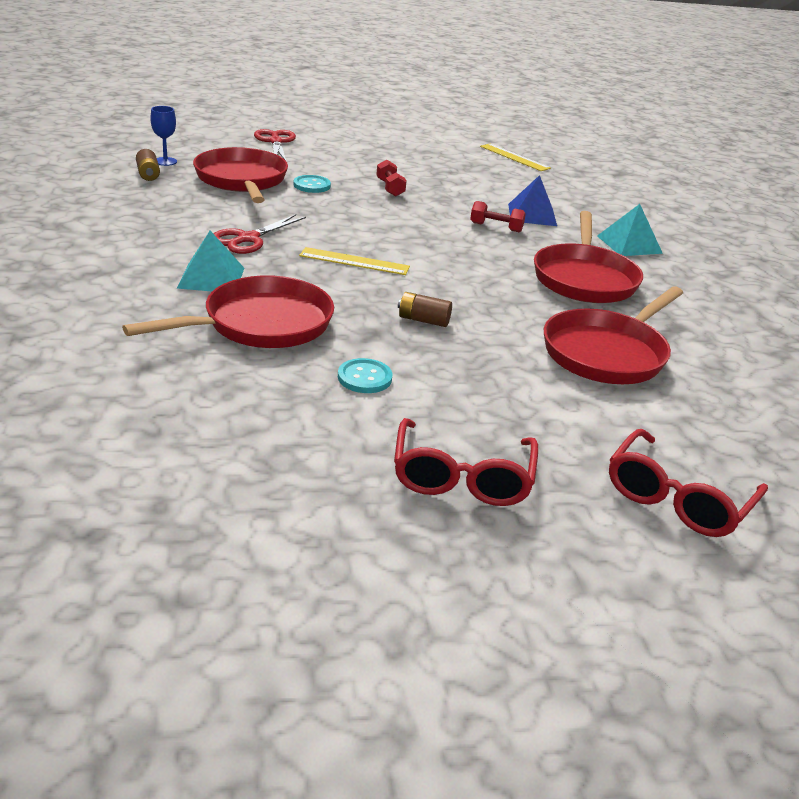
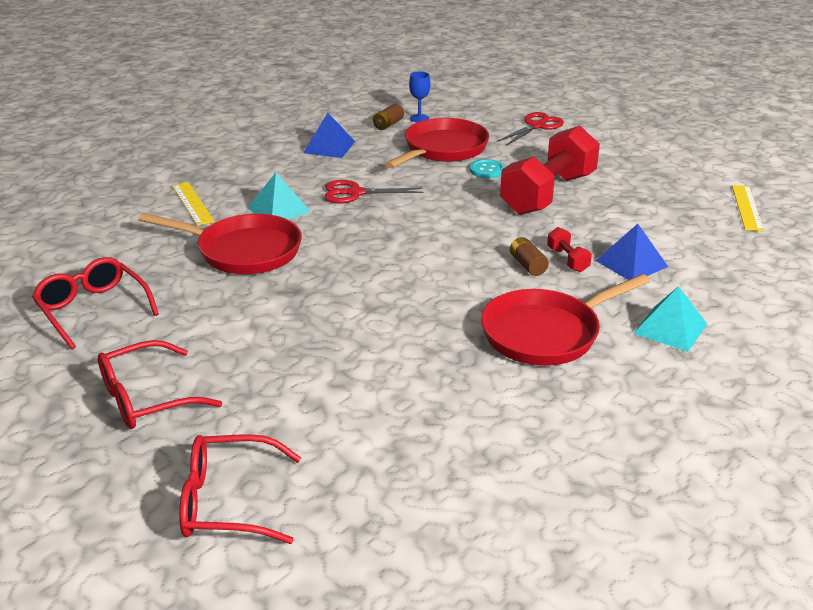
camera: 55 degrees right, 0 degrees up
yellow ruler [299,247,410,275] -> yellow ruler moved to [172,182,215,226]
turquoise button [338,358,393,393] -> none
red dumbbell [376,160,407,197] -> red dumbbell [500,126,600,215], size x2.48
brown battery [398,292,452,327] -> brown battery moved to [510,237,549,276]
red pan [544,286,683,384] -> none
none -> red glasses [32,257,159,349]
none -> blue pyramid [303,113,355,158]

